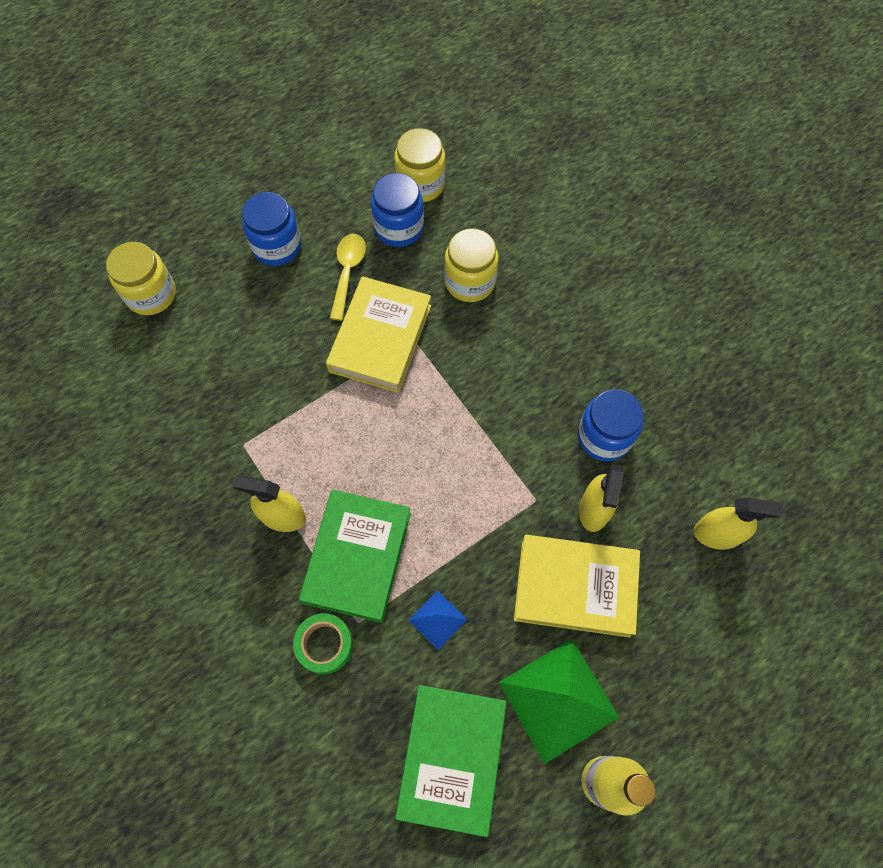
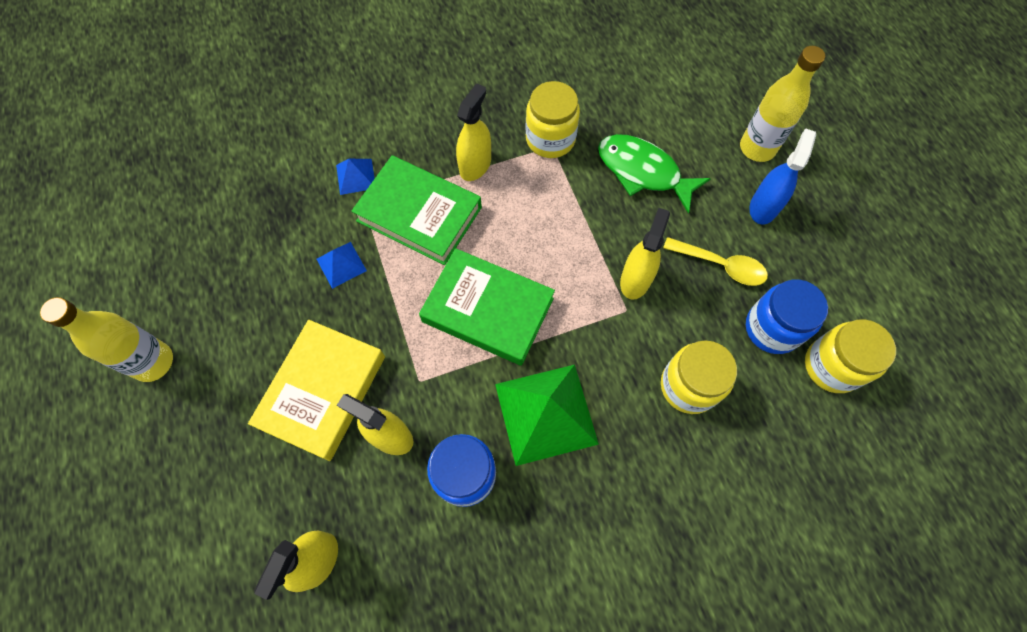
camera: 105 degrees right, 0 degrees up
yellow jar [106,242,176,315] -> yellow jar moved to [525,81,580,158]
blue jar [242,192,301,266] -> blue spray bottle [749,128,816,225]
green tape [293,613,353,674] -> blue pyramid [336,159,375,195]
yellow book [326,276,431,393] -> yellow spray bottle [620,208,670,300]
green book [395,685,507,837] -> green book moved to [419,248,555,366]
green pyramid [499,639,620,764] -> green pyramid moved to [495,365,599,466]
none -> green fish [598,134,711,214]
none -> yellow bottle [740,46,825,162]

